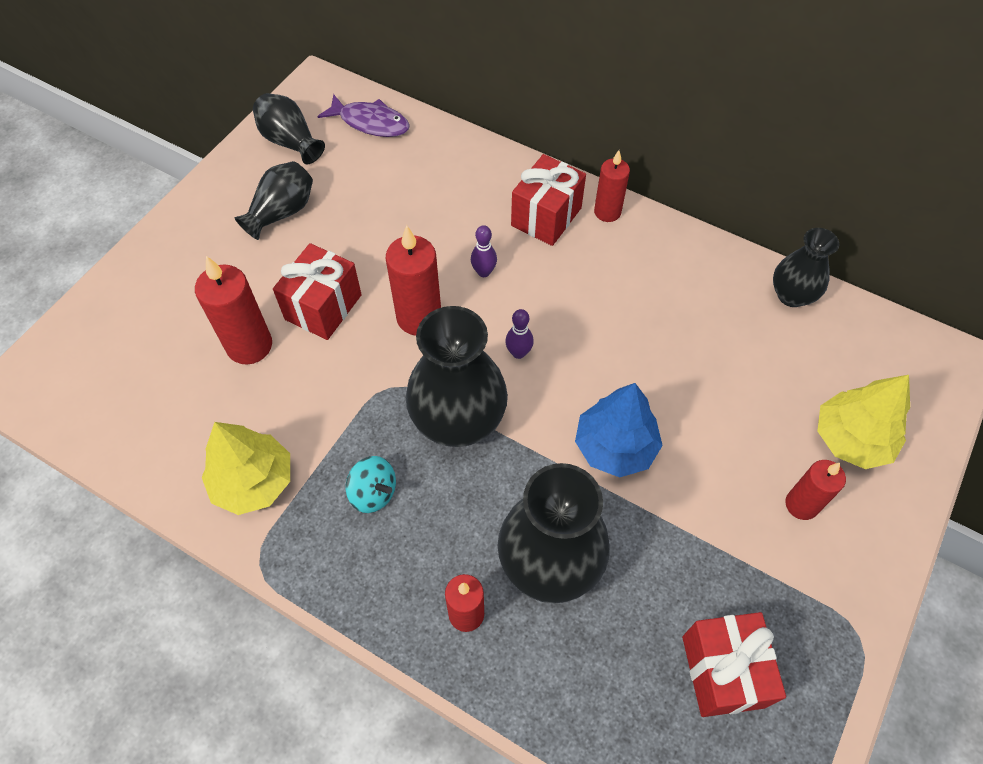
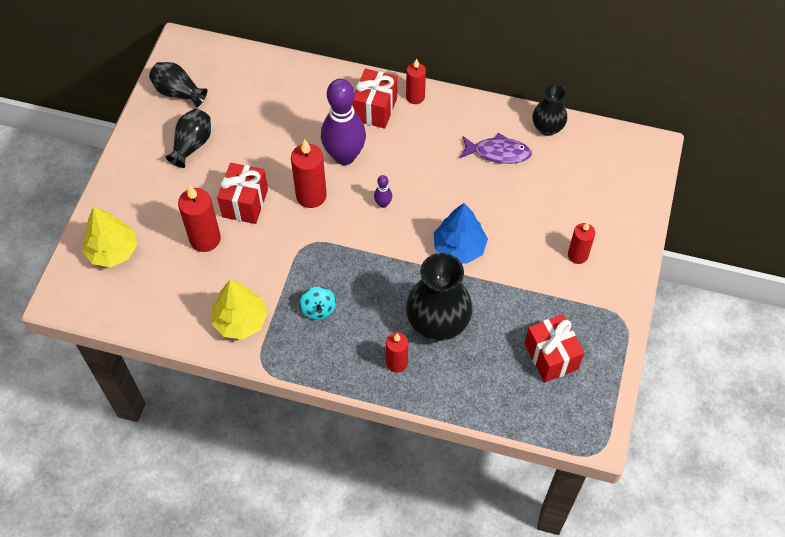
camera: 15 degrees left, 0 degrees up
purple fish [317,94,410,137] -> purple fish moved to [460,133,532,164]
turquoise spinning top [346,456,396,513] -> turquoise spinning top turned 60 degrees clockwise [300,287,336,320]
black vase [406,306,508,447] -> none
purple bowling pin [471,225,497,277] -> purple bowling pin [321,79,366,165], size x2.47
yellow tree [817,375,910,469] -> yellow tree moved to [82,206,137,267]

